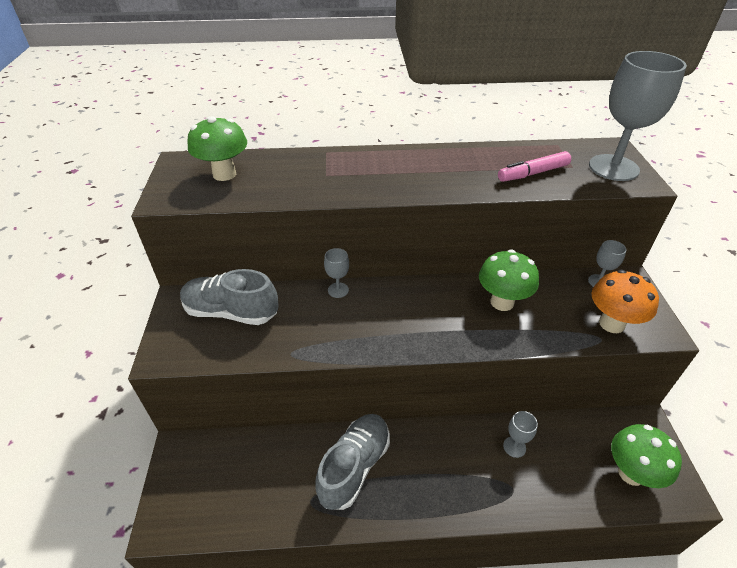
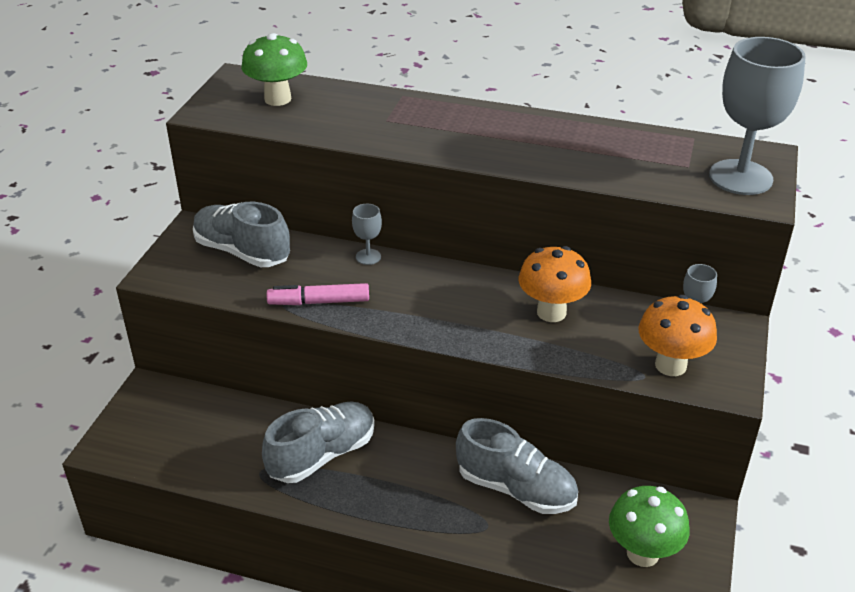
camera: 20 degrees right, 5 degrees down
green mushroom [479,249,539,311] -> orange mushroom [519,246,591,322]
pink marker [498,151,571,182] -> pink marker moved to [267,283,369,305]
grey goblet [503,411,538,458] -> grey shoe [456,418,578,514]

